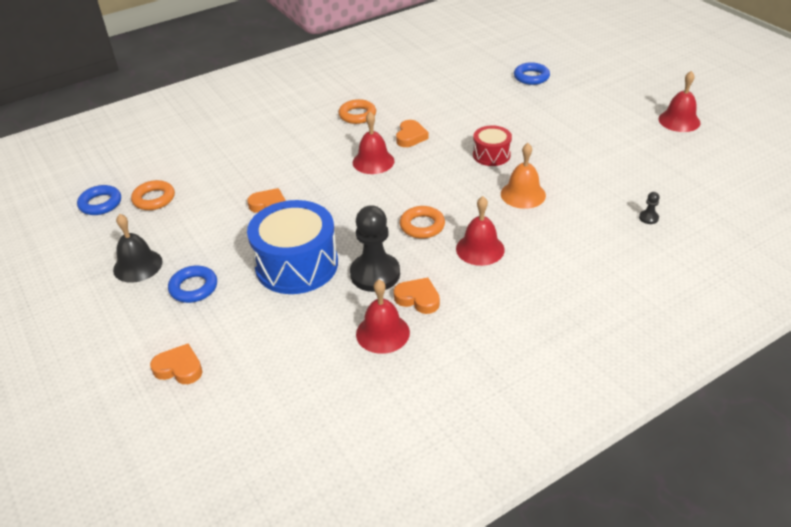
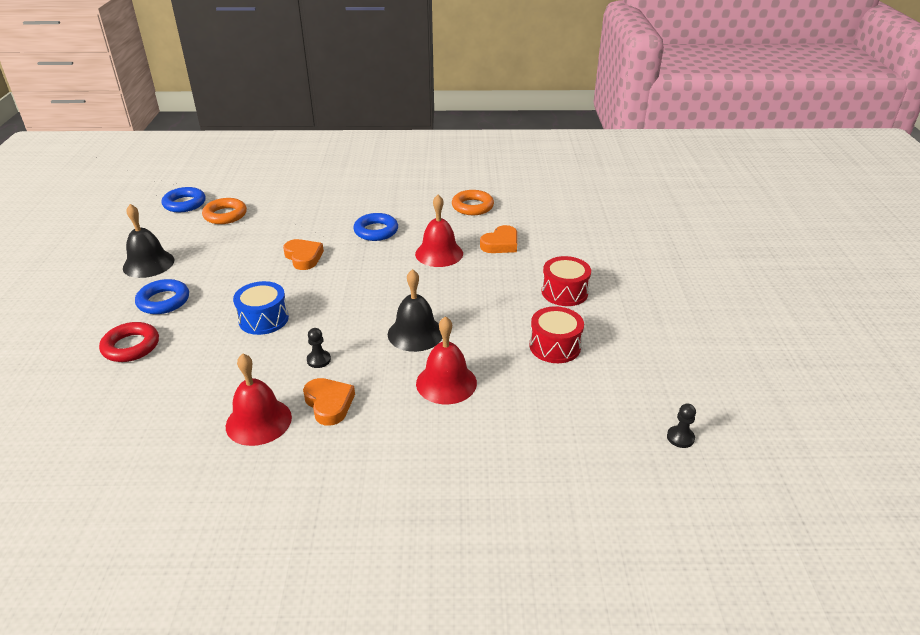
camera: 30 degrees right, 5 degrees down
orange heart [150,343,202,384] -> none
blue drum [247,200,338,294] -> blue drum [233,281,289,335], size x0.53
black pawn [350,205,400,292] -> black pawn [307,328,331,368], size x0.40
orange ring [400,206,445,239] -> black bell [388,269,442,352]
orange bell [501,143,546,209] -> red drum [530,306,584,363]
blue ring [514,62,550,85] -> blue ring moved to [353,213,398,241]
red bell [658,71,700,132] -> none
none -> red ring [99,322,159,362]

